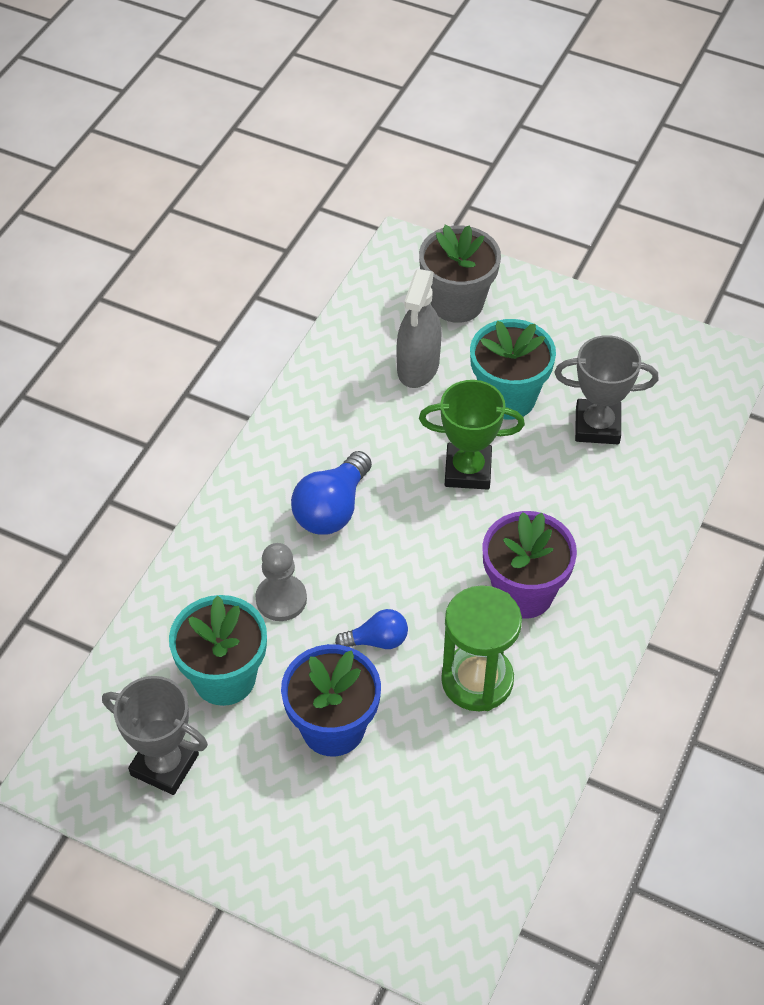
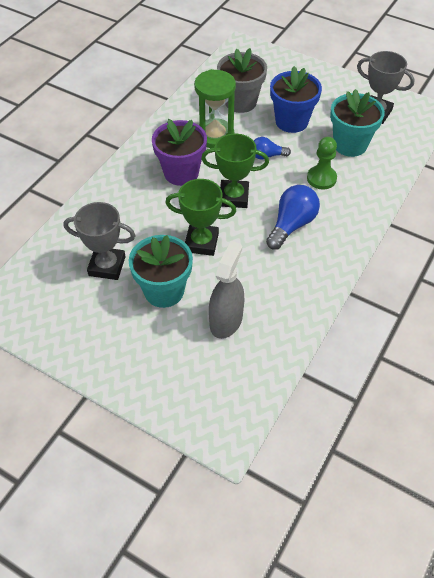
camera: 175 degrees left, 0 degrees up
grey pawn [255,543,307,621] -> green pawn [307,137,337,190]
grey flower pot [419,225,501,323] -> grey flower pot moved to [217,48,267,113]
none -> green trophy [201,134,269,208]

